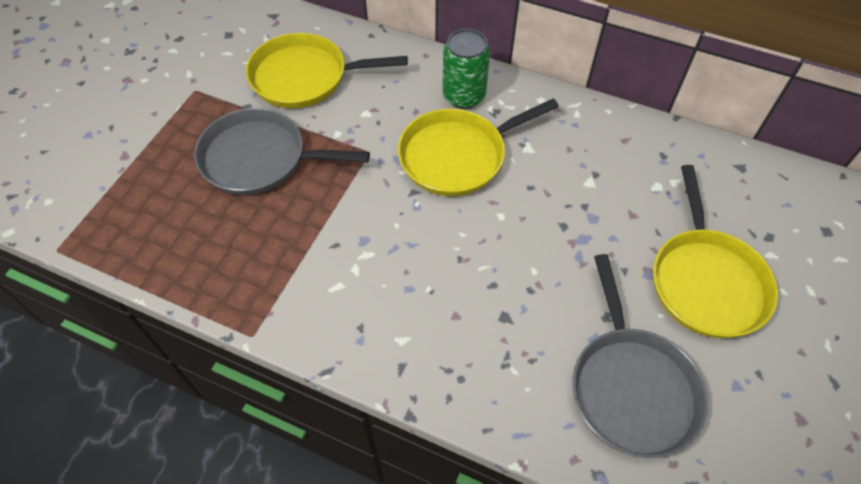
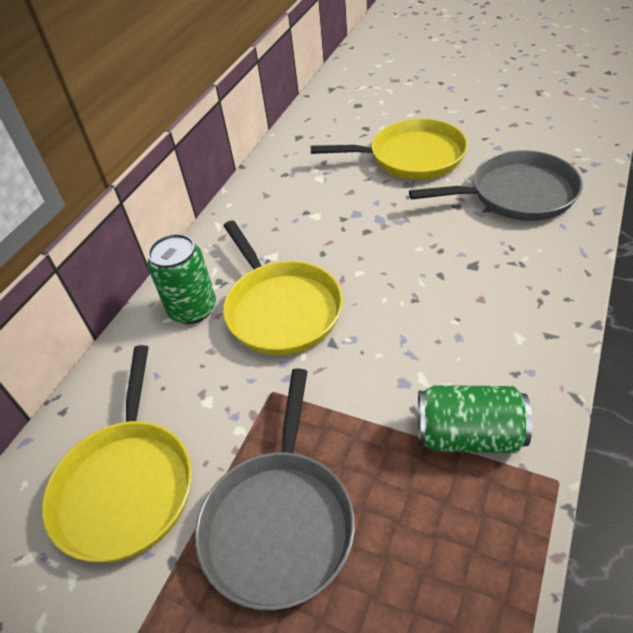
camera: 85 degrees left, 10 degrees down
none -> green can [418,385,532,453]

